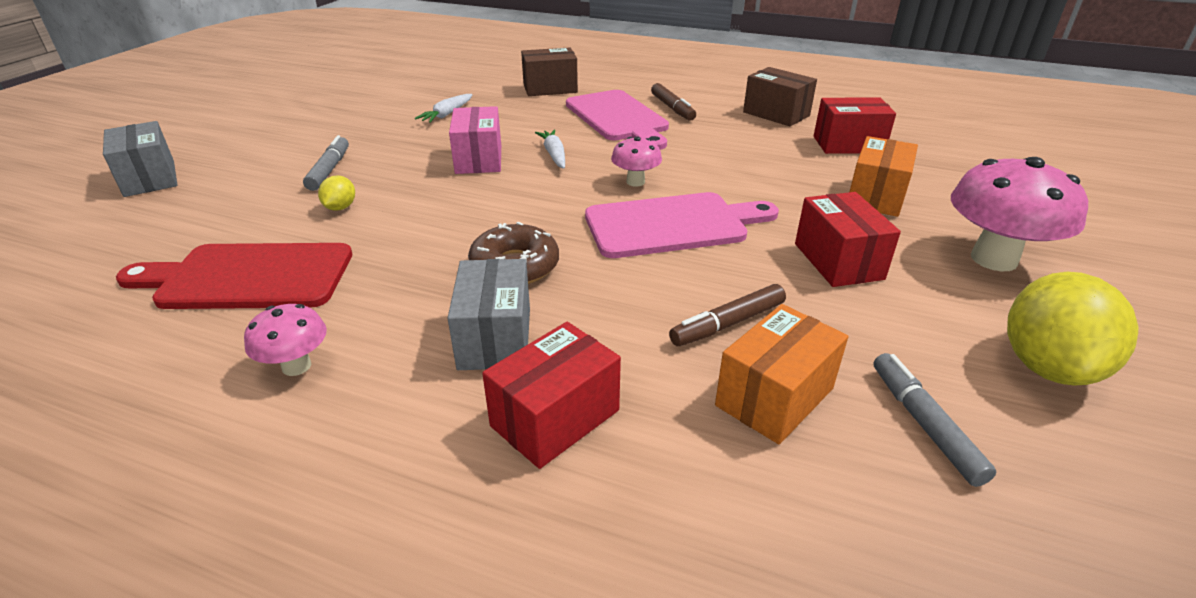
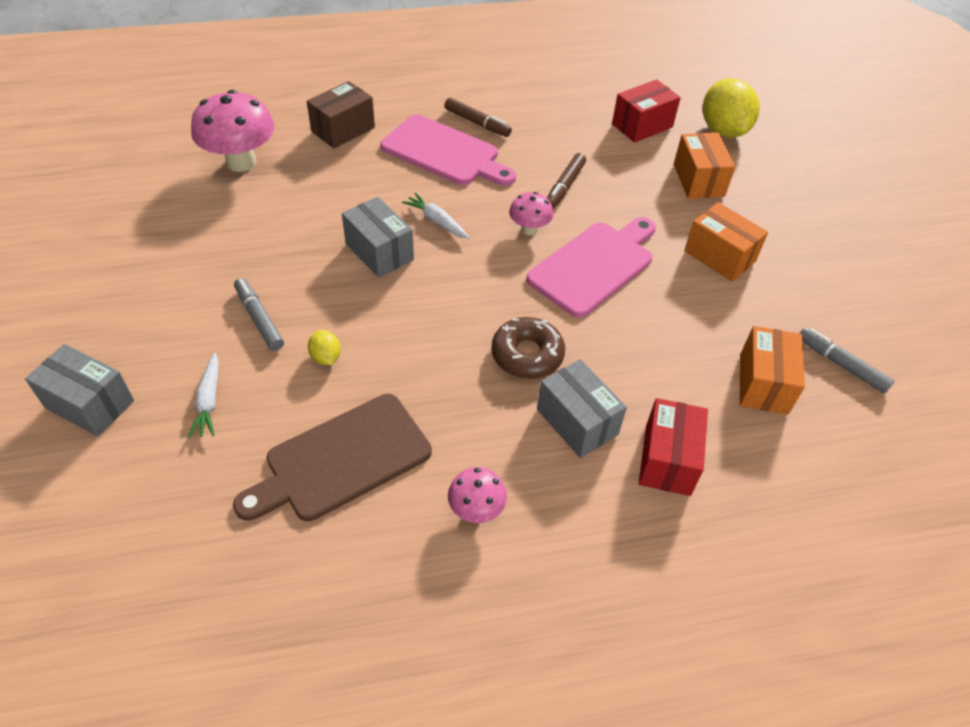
camera: 35 degrees left, 15 degrees up
red cutting board [116,243,352,309] -> brown cutting board [233,394,432,521]
white carrot [415,94,472,123] -> white carrot moved to [188,352,219,438]
pink box [449,106,501,174] -> grey box [342,197,414,278]
brown marker [669,284,786,346] -> brown marker moved to [547,153,586,209]
brown box [743,67,817,126] -> none
red box [795,192,901,287] -> orange box [684,202,768,282]
pink mushroom [951,157,1088,271] -> pink mushroom moved to [191,90,274,172]
yellow lemon [1007,272,1139,386] -> yellow lemon moved to [703,78,760,138]

